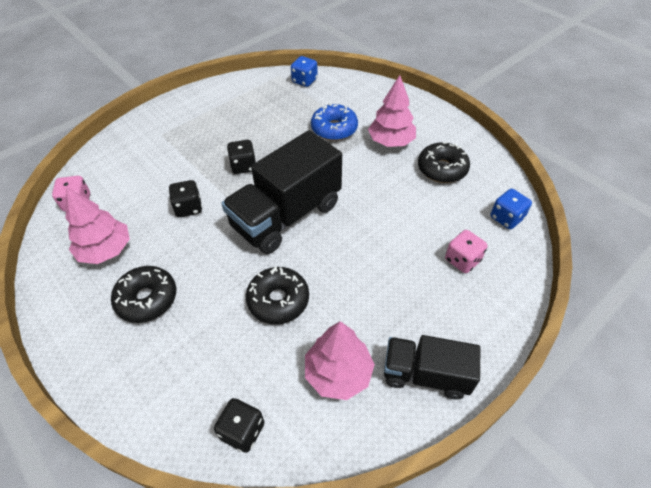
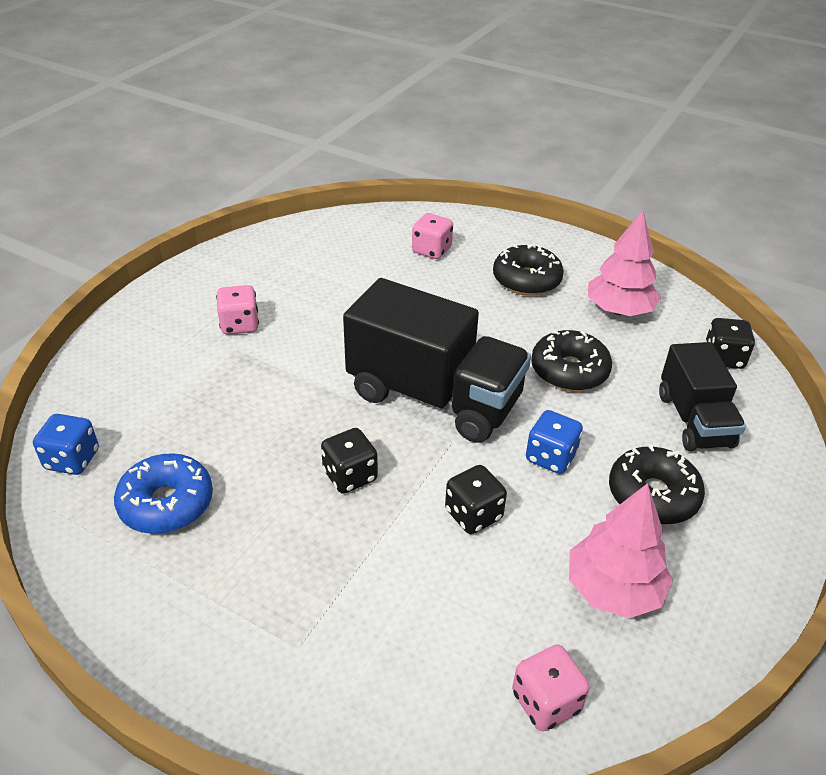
camera: 110 degrees left, 10 degrees down
blue donut [311,103,358,141] -> blue donut moved to [114,453,213,534]
pink tree [368,75,416,147] -> pink dice [216,285,259,335]
black truck [384,335,481,399] -> black truck moved to [659,342,746,451]
black donut [418,142,470,183] -> black donut moved to [493,243,564,296]
blue dice [491,189,532,229] -> blue dice moved to [526,410,583,474]

